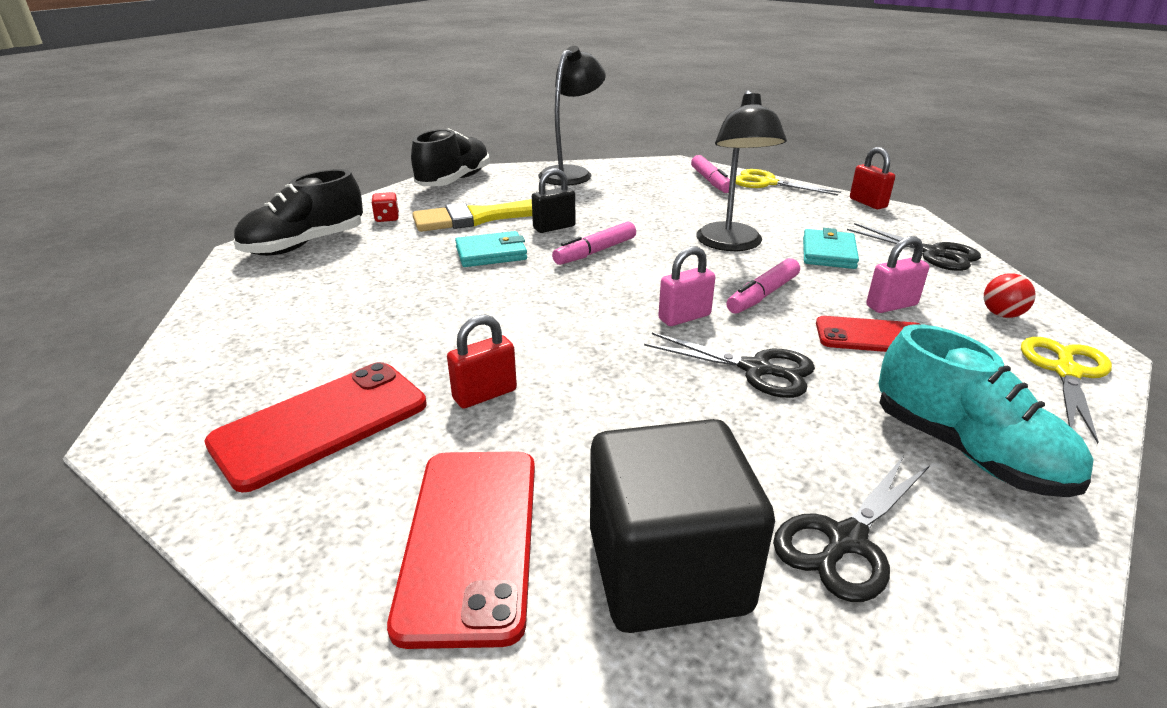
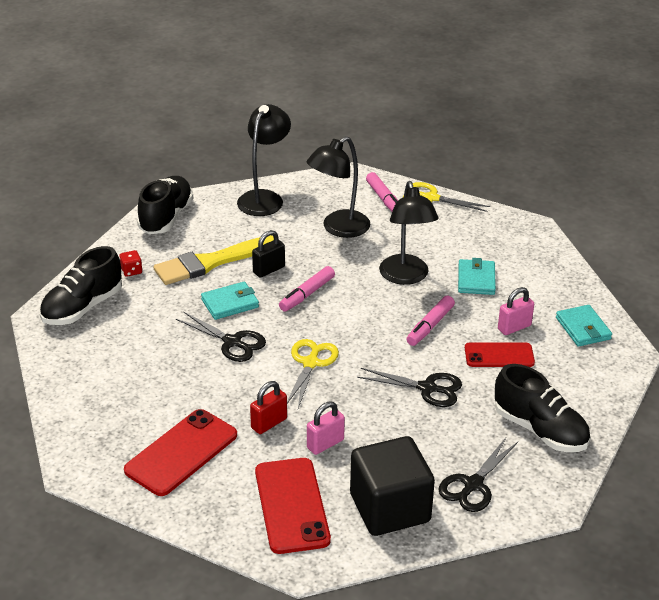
camera: 10 degrees left, 5 degrees up
pink padlock [658,246,715,326] -> pink padlock moved to [307,401,345,455]
black scissors [847,223,981,271] -> black scissors moved to [176,311,266,362]
red padlock [850,147,895,209] -> none
turquoise shoe [878,324,1094,497] -> black shoe [495,364,590,452]
red ball [984,273,1036,318] -> turquoise wallet [556,305,612,347]
yellow scissors [1021,337,1112,444] -> yellow scissors moved to [287,339,339,408]
none -> black lamp [307,136,370,238]

